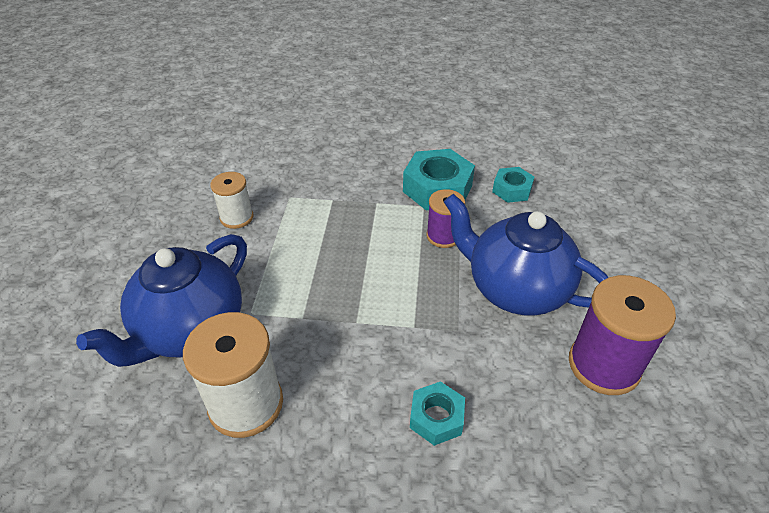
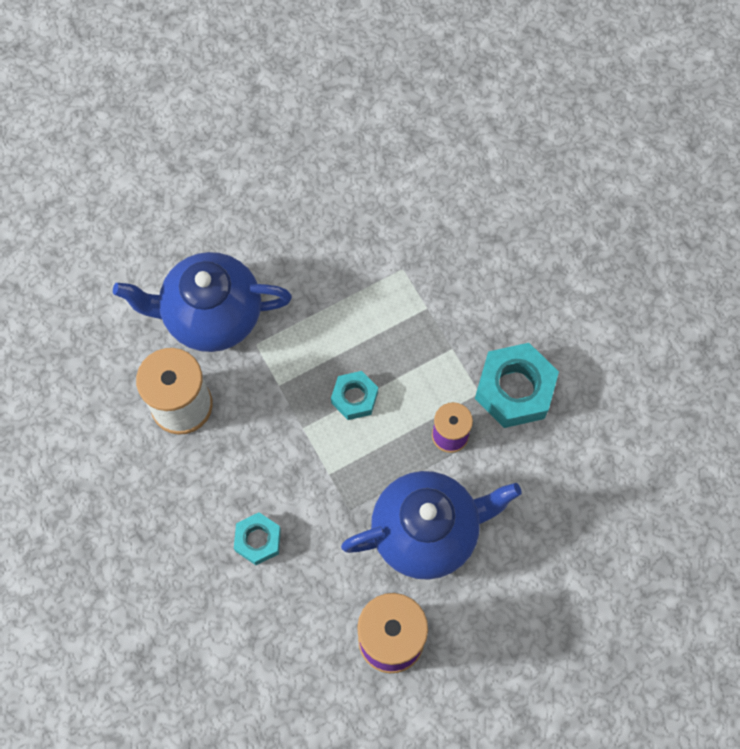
camera: 55 degrees right, 25 degrees up
white spool [210,172,253,229] -> none
blue teapot [444,194,608,316] -> blue teapot turned 75 degrees clockwise [341,471,522,580]
turquoise nut [492,167,534,203] -> turquoise nut moved to [331,371,378,420]

